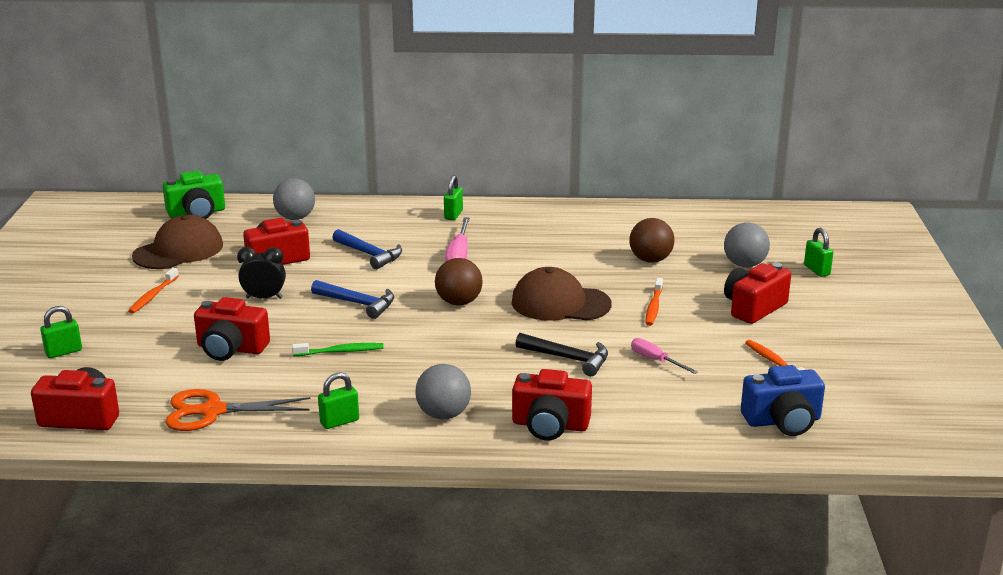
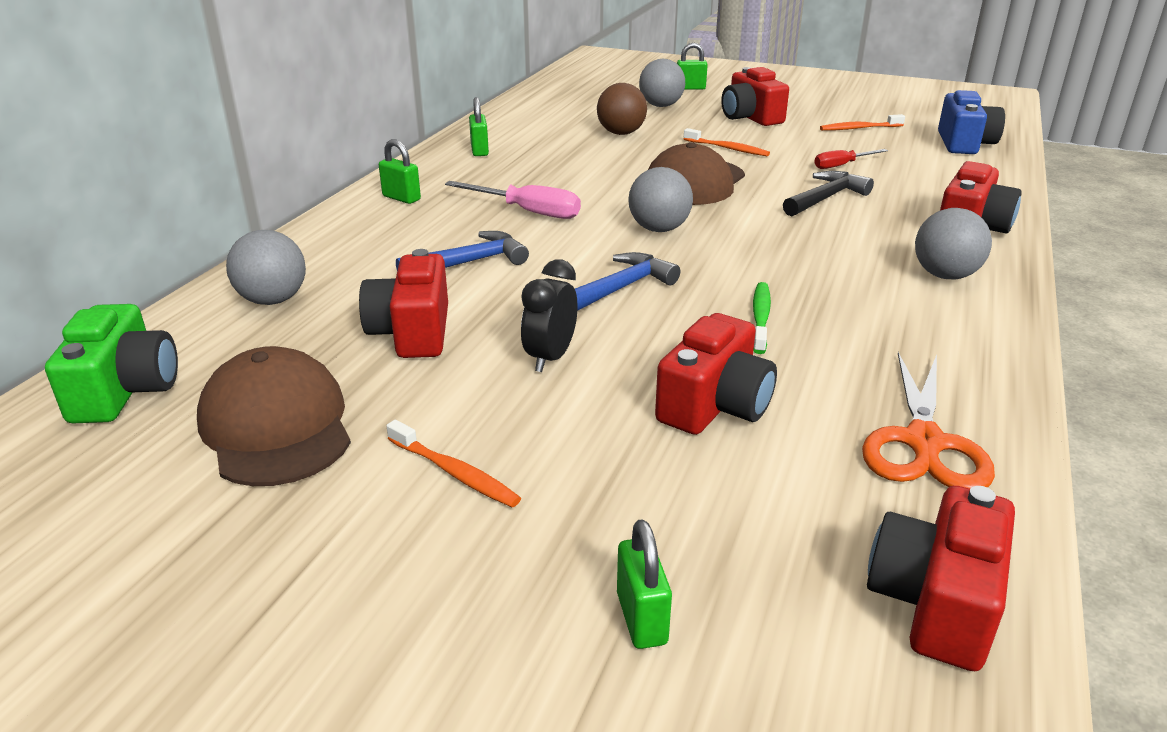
camera: 70 degrees left, 5 degrees up
green padlock [318,372,359,429] -> green padlock moved to [469,97,489,156]
brown ball [435,258,482,306] -> grey ball [628,167,693,232]
pink screwdriver [631,338,698,374] -> red screwdriver [814,149,888,169]

